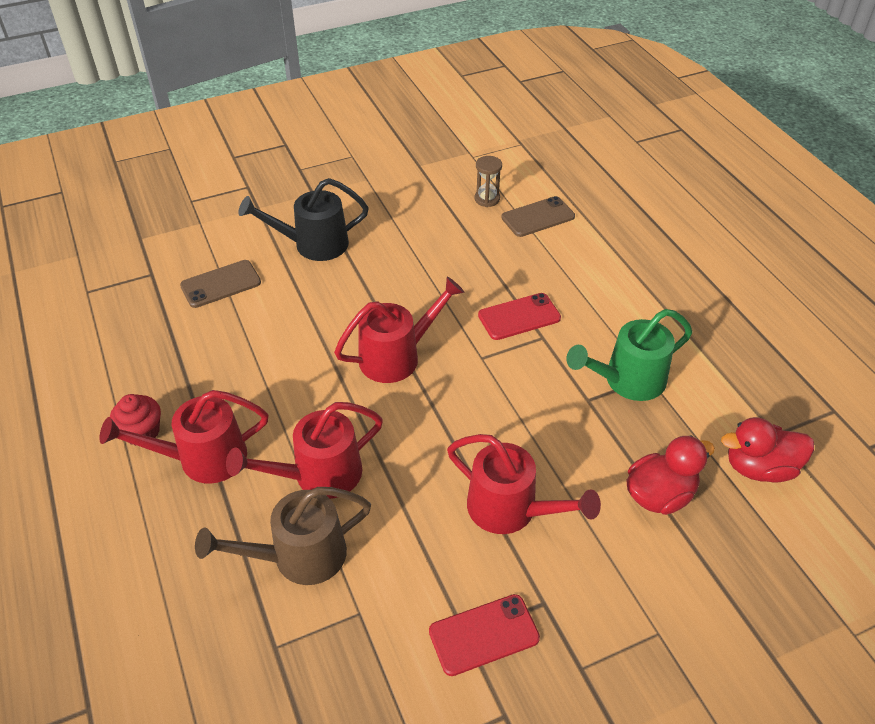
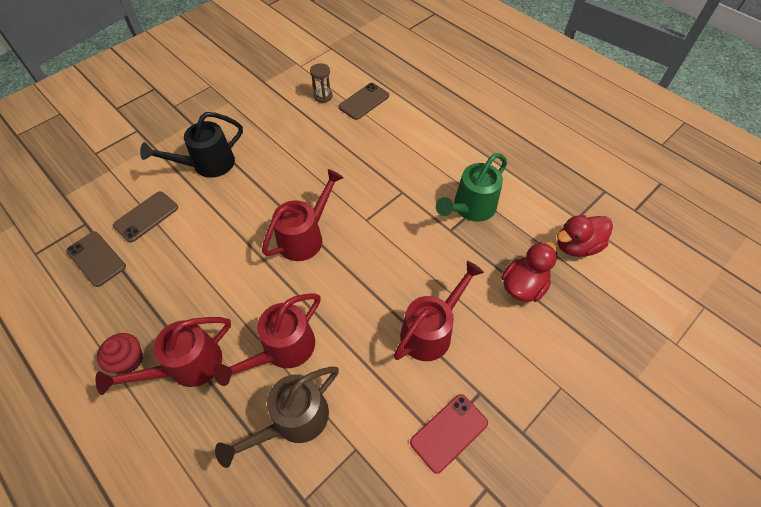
camera: 20 degrees left, 10 degrees up
red watering can [447,434,601,534] -> red watering can turned 60 degrees counterclockwise [394,261,484,361]
red phone [478,293,561,340] -> none
none -> brown phone [66,231,126,287]

